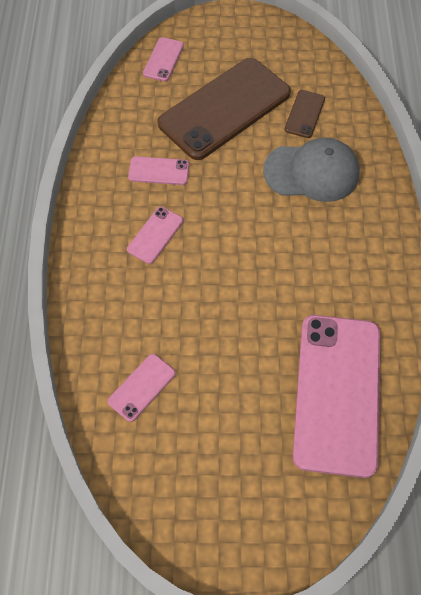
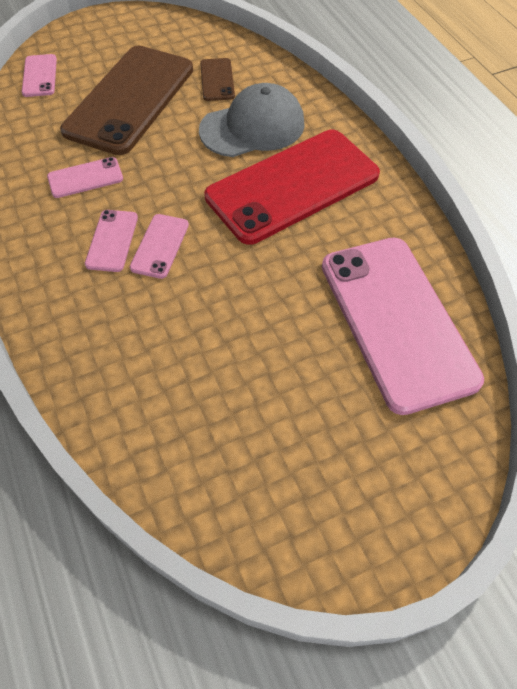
camera: 25 degrees left, 5 degrees down
pink phone [108,354,176,422] -> pink phone moved to [130,214,189,279]
none -> red phone [204,130,380,245]

